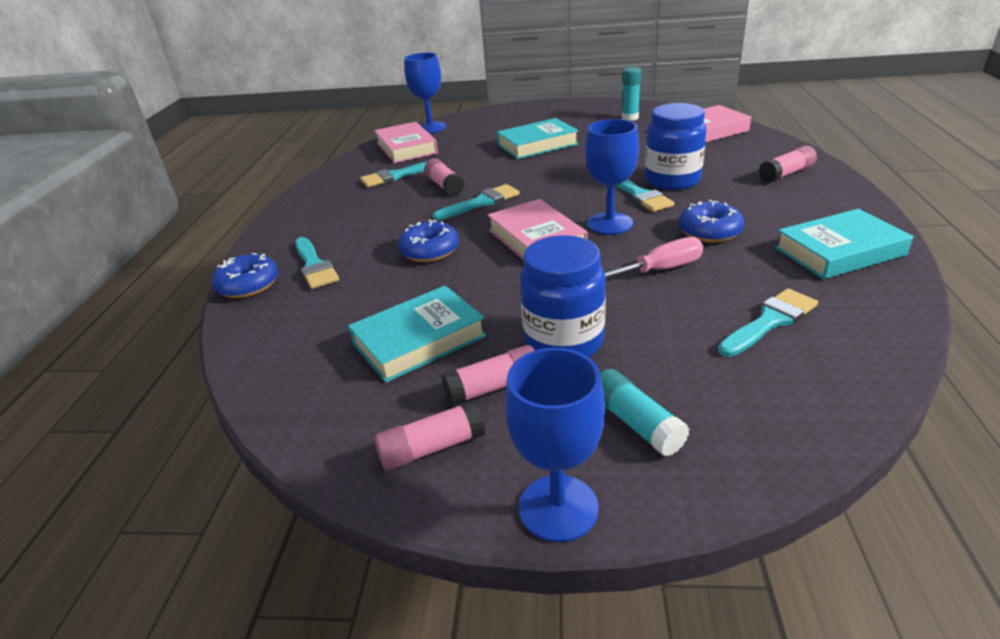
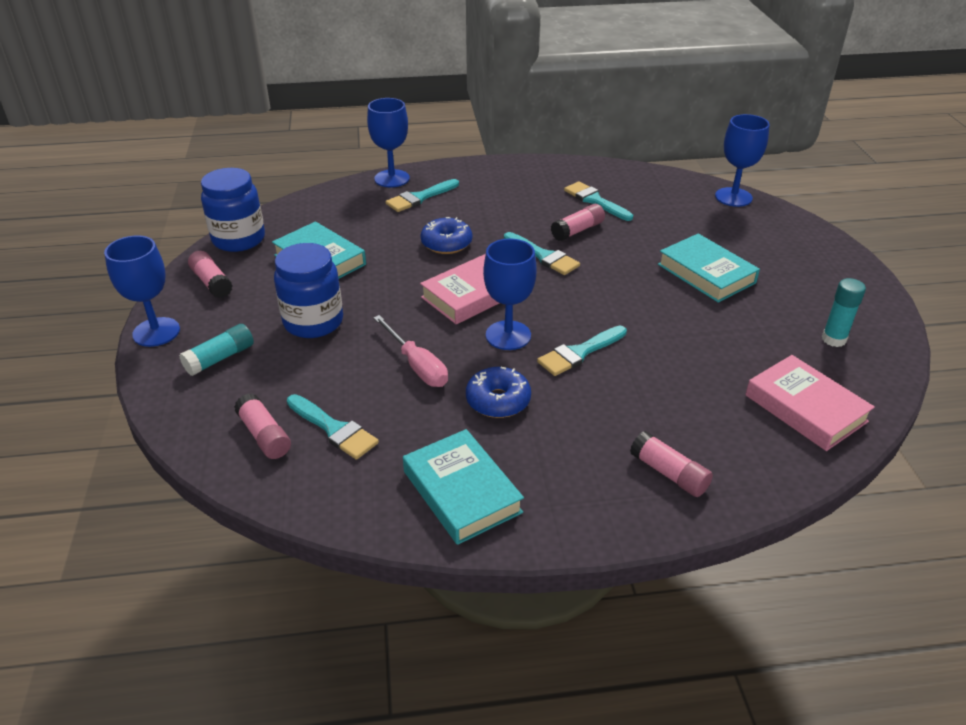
camera: 75 degrees right, 5 degrees up
blue donut [211,253,278,298] -> blue goblet [367,98,410,187]
pink book [374,122,438,163] -> none
pink glue stick [442,345,535,406] -> pink glue stick moved to [234,393,291,459]
blue jar [645,103,706,190] -> blue jar moved to [201,168,265,252]

